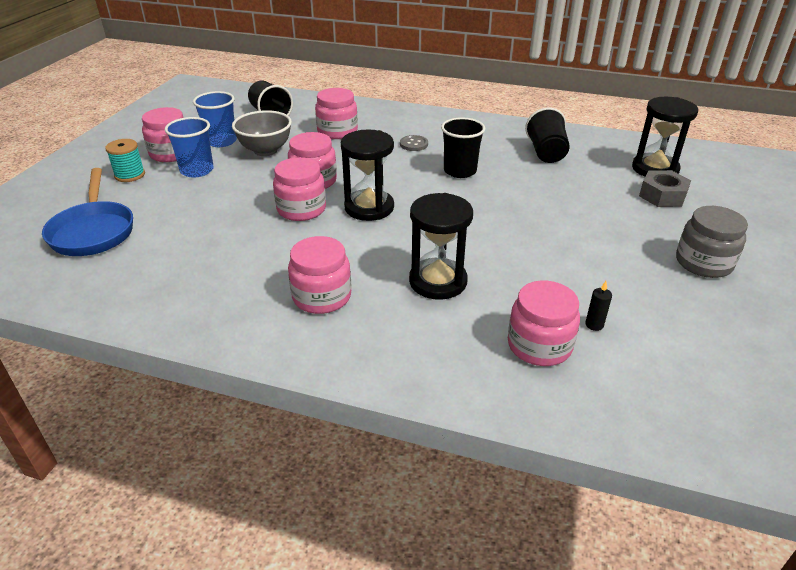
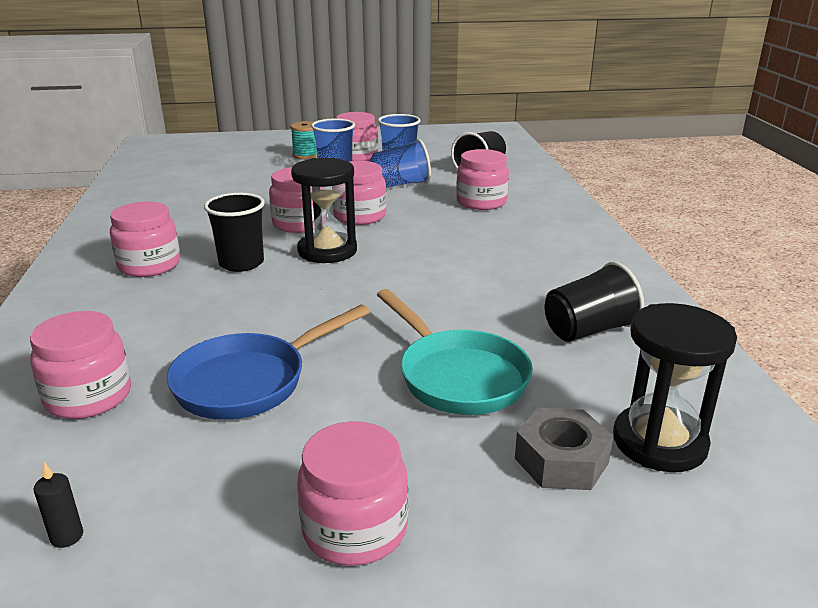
camera: 65 degrees right, 10 degrees down
blue pan [42,168,133,256] -> blue pan moved to [167,305,370,420]
grey bowl [232,110,292,156] -> blue cup [370,139,431,188]
grey button [400,135,428,151] -> none
black hourglass [409,193,473,300] -> none
black cup [441,117,485,178] -> black cup moved to [204,193,265,272]
black candle [585,281,612,331] -> black candle moved to [33,462,83,548]
grey jar [676,206,748,278] -> pink jar [297,421,408,566]
none -> turquoise pan [377,289,533,415]

